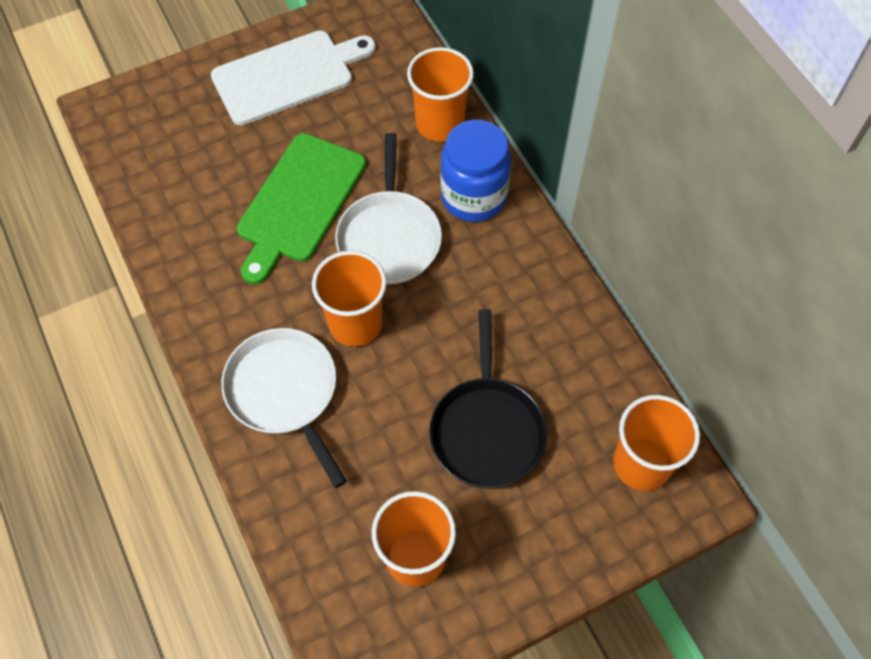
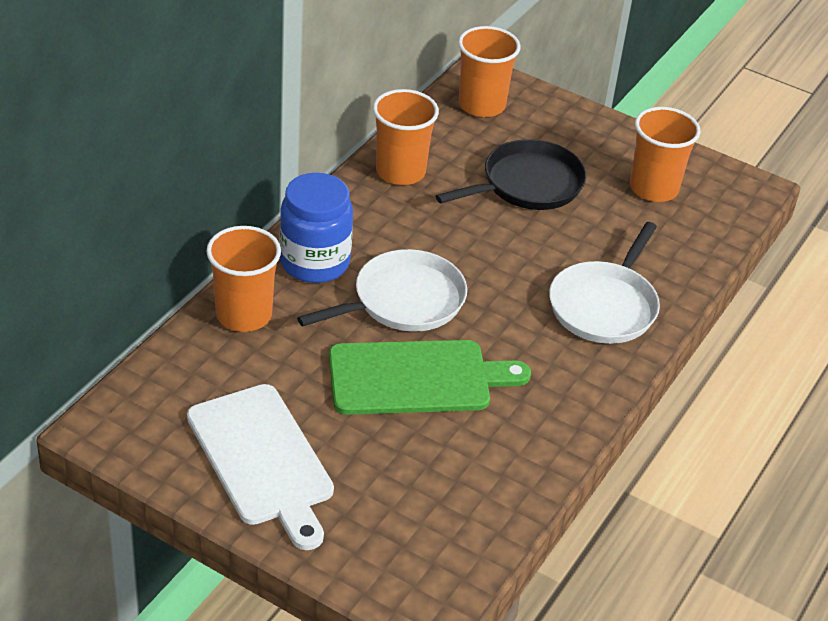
camera: 125 degrees left, 20 degrees down
white cutting board [211,30,376,125] -> white cutting board turned 150 degrees counterclockwise [187,384,334,550]
orange cup [312,250,387,347] -> orange cup moved to [373,89,439,185]

